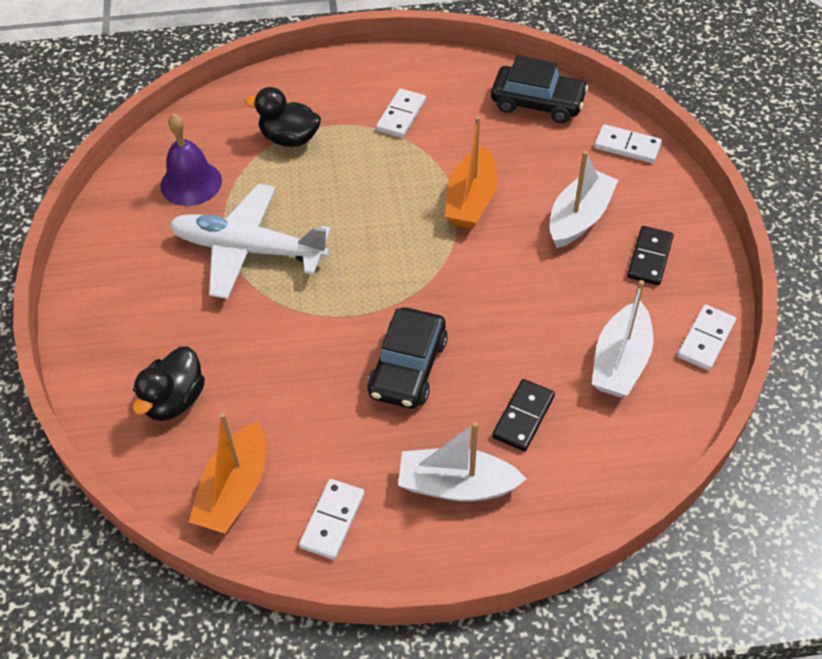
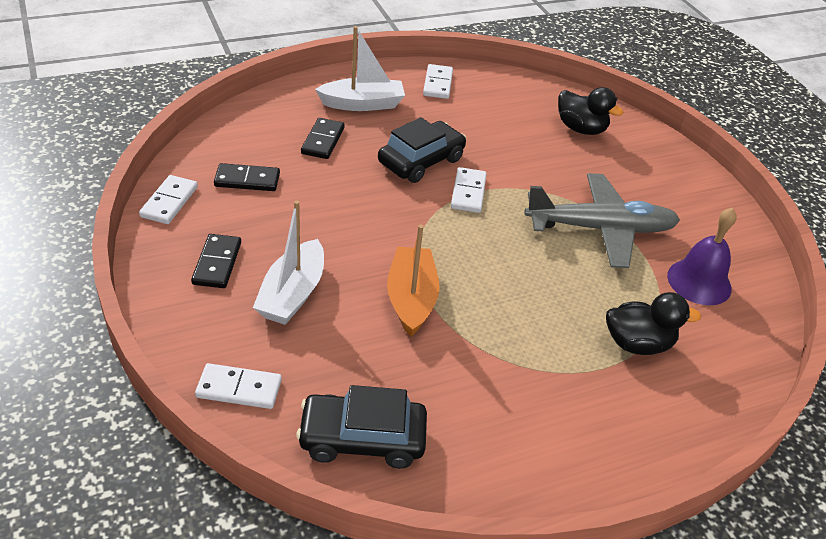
camera: 160 degrees right, 10 degrees down
black duck [133,346,205,421] -> black duck turned 120 degrees clockwise [558,87,623,135]
white plane [169,184,331,299] -> grey plane [524,173,680,268]
orange boat [189,413,266,533] -> none
black car [367,307,448,409] -> black car turned 45 degrees clockwise [378,117,466,183]
white domino [376,89,426,138] -> white domino moved to [451,167,487,213]
white boat [592,280,653,397] -> black domino [214,163,280,191]

